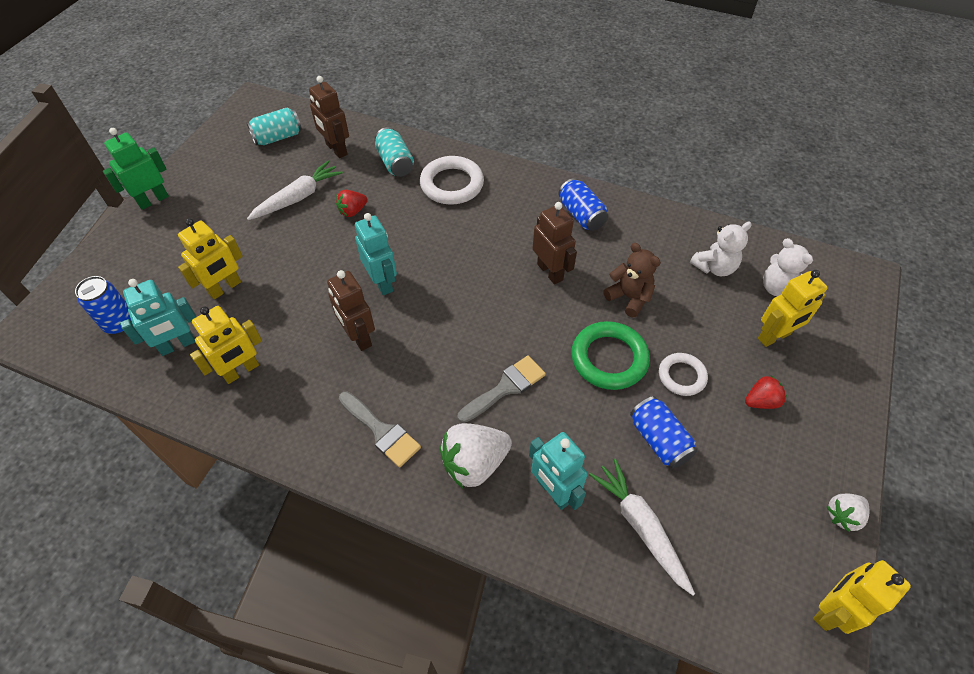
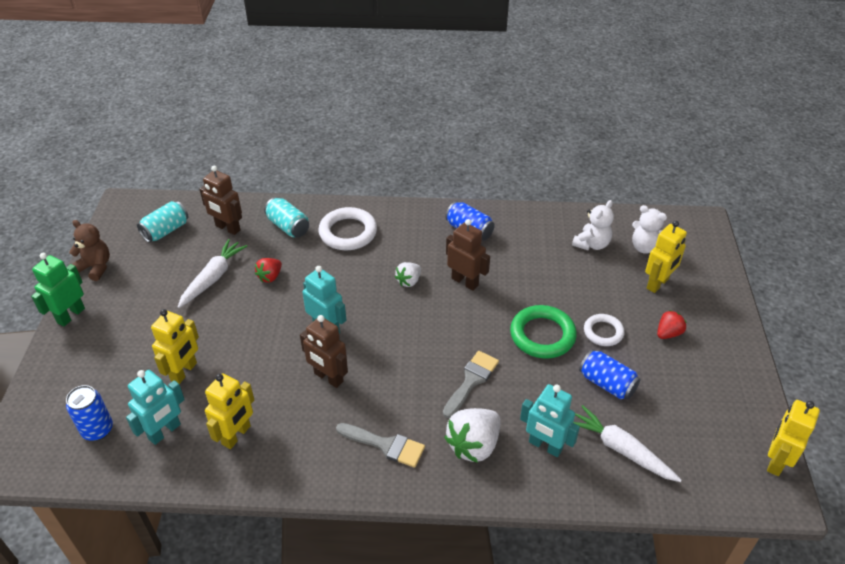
camera: 20 degrees left, 10 degrees down
brown teddy bear [603,243,661,317] -> brown teddy bear moved to [69,220,110,281]
white strawberry [827,494,870,532] -> white strawberry moved to [395,262,421,287]

